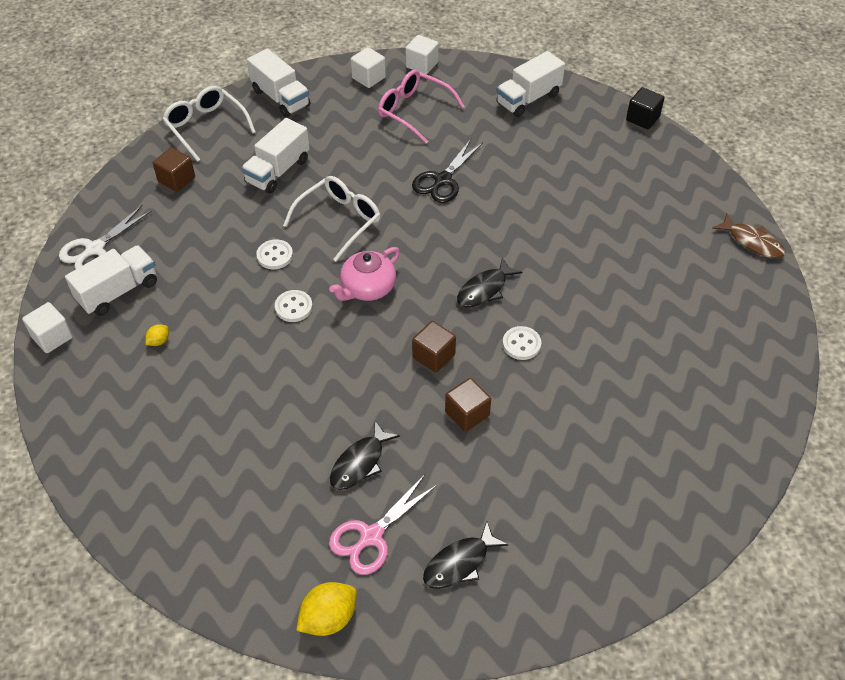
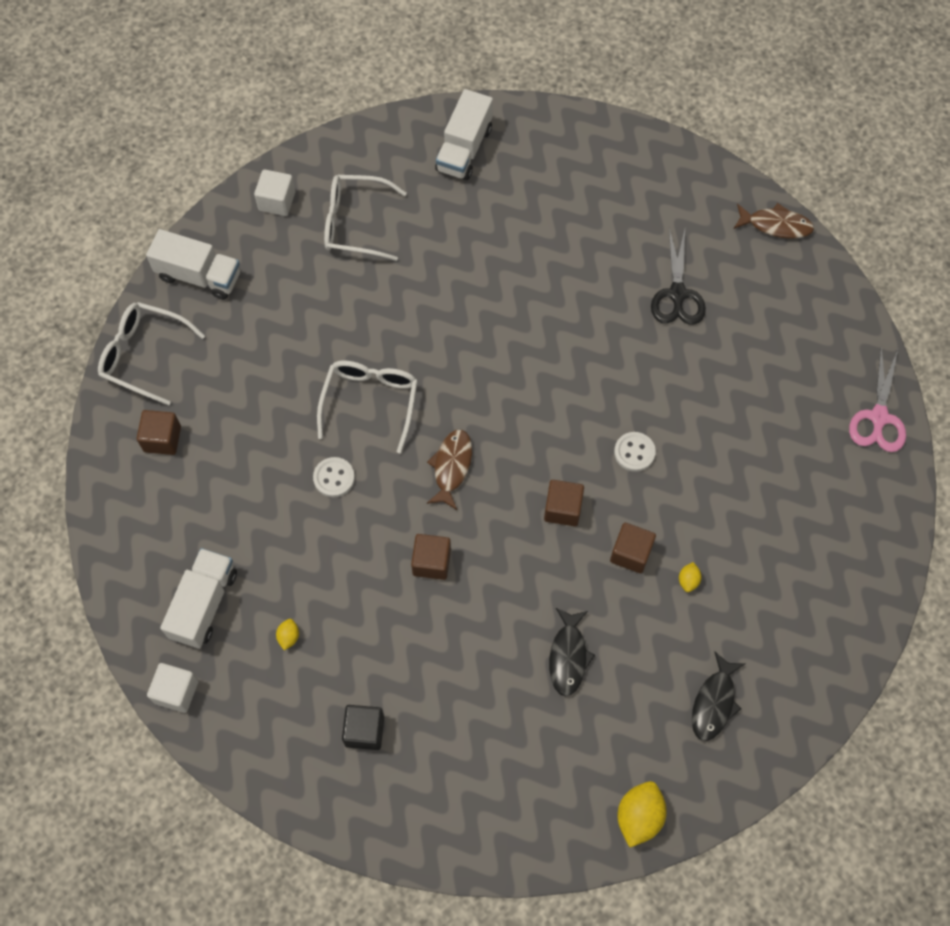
camera: 30 degrees left, 15 degrees up
white scissors [59,205,152,270] -> none
white truck [241,118,310,194] -> none
white button [275,290,313,322] -> none
pink teapot [329,247,400,301] -> brown fish [427,429,472,510]
pink scissors [329,475,438,575] -> pink scissors moved to [849,347,906,452]
pink glasses [378,69,465,144] -> white glasses [324,175,407,261]
white cube [405,35,439,74] -> none
black scissors [412,139,483,203] -> black scissors moved to [651,228,706,325]
black fish [457,258,522,307] -> none
black cube [626,87,665,129] -> black cube moved to [342,705,384,750]
none -> brown cube [411,534,451,580]
none -> yellow lemon [679,562,702,592]

